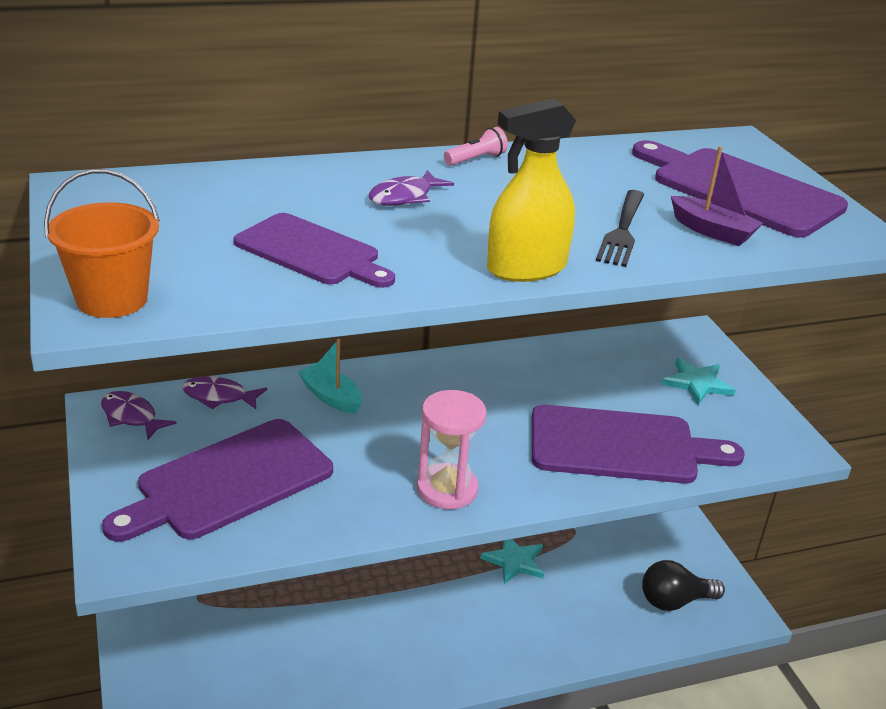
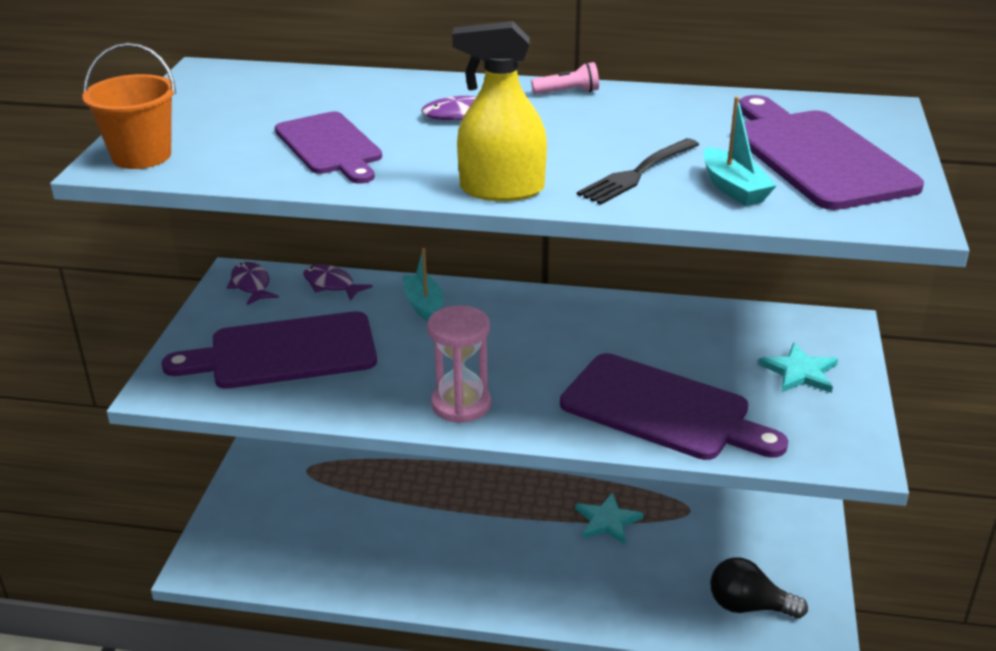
camera: 30 degrees right, 0 degrees up
purple boat [671,146,763,246] -> turquoise boat [703,96,777,206]

